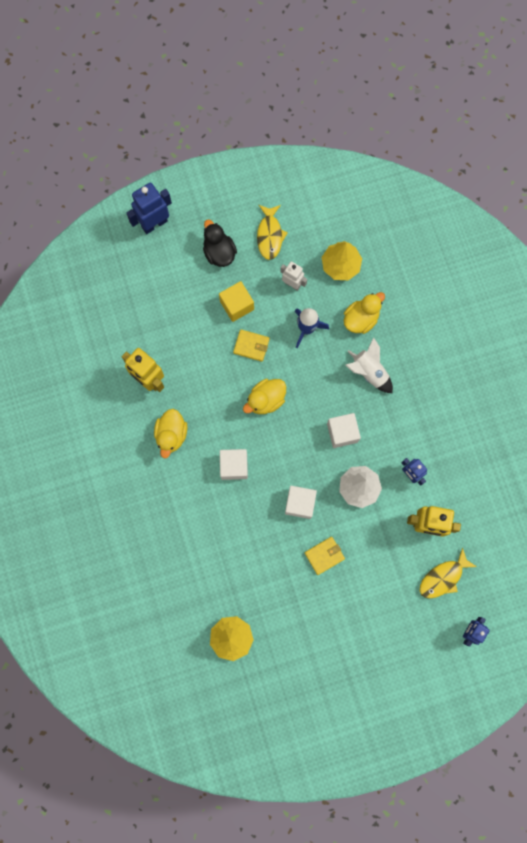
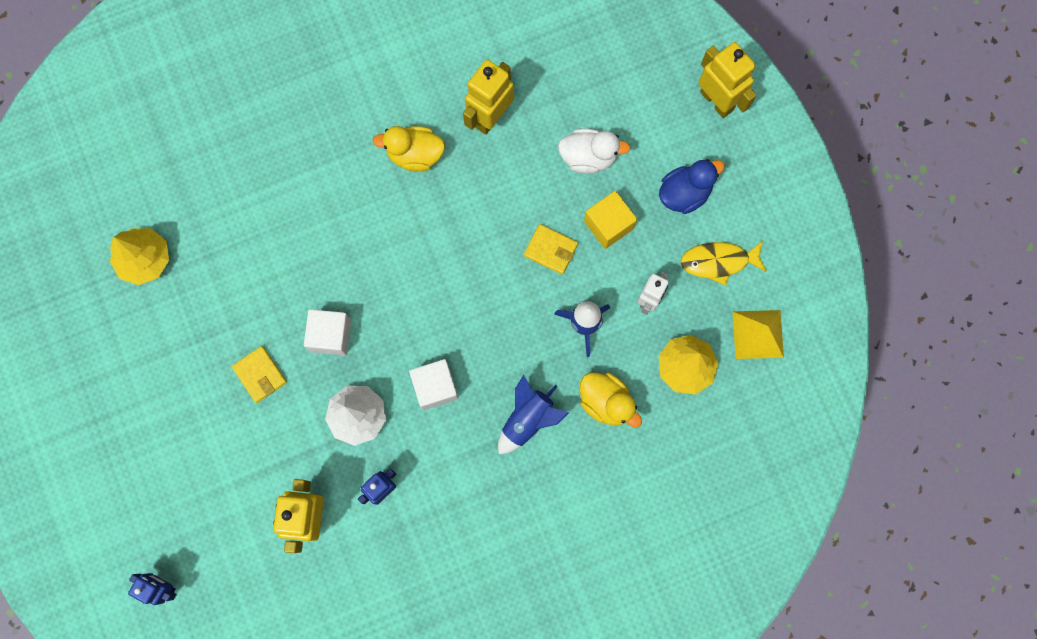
camera: 85 degrees right, 0 degrees up
blue robot [126,182,172,234] -> yellow robot [698,42,757,118]
black duck [203,220,237,267] -> blue duck [659,159,725,214]
white cube [220,449,248,480] -> none
yellow wallet [233,329,270,362] -> yellow wallet turned 75 degrees counterclockwise [524,224,578,274]
yellow duck [243,379,286,414] -> none
white rocket [346,337,393,393] -> blue rocket [498,375,569,454]
yellow fish [420,548,477,598] -> none
none -> white duck [558,128,630,174]
none -> yellow pyramid [733,310,784,359]

